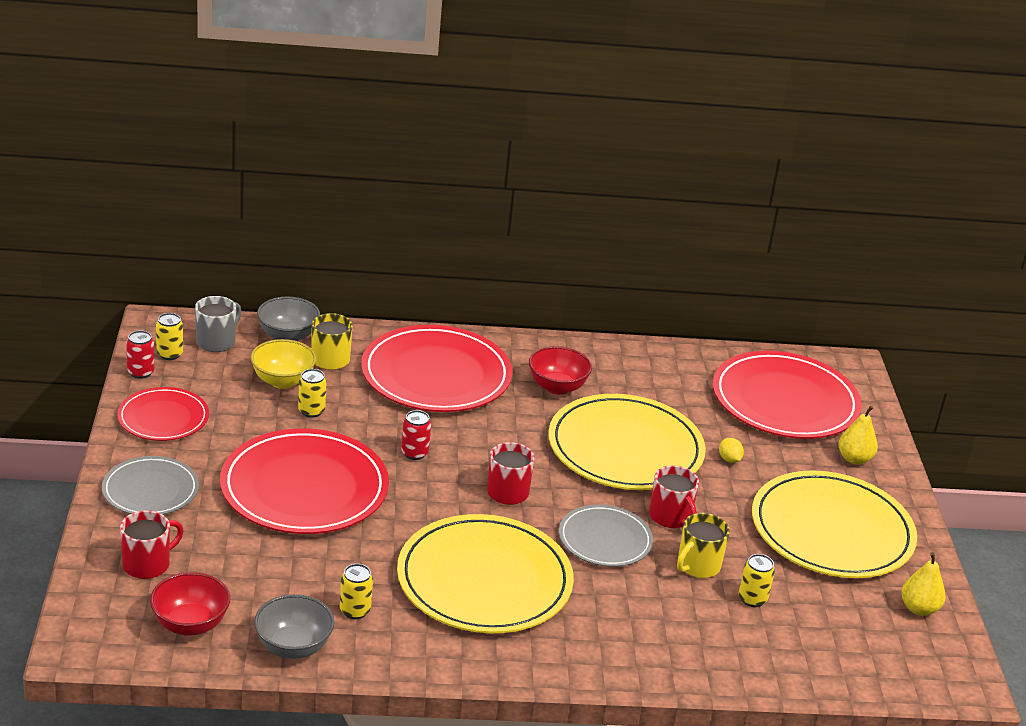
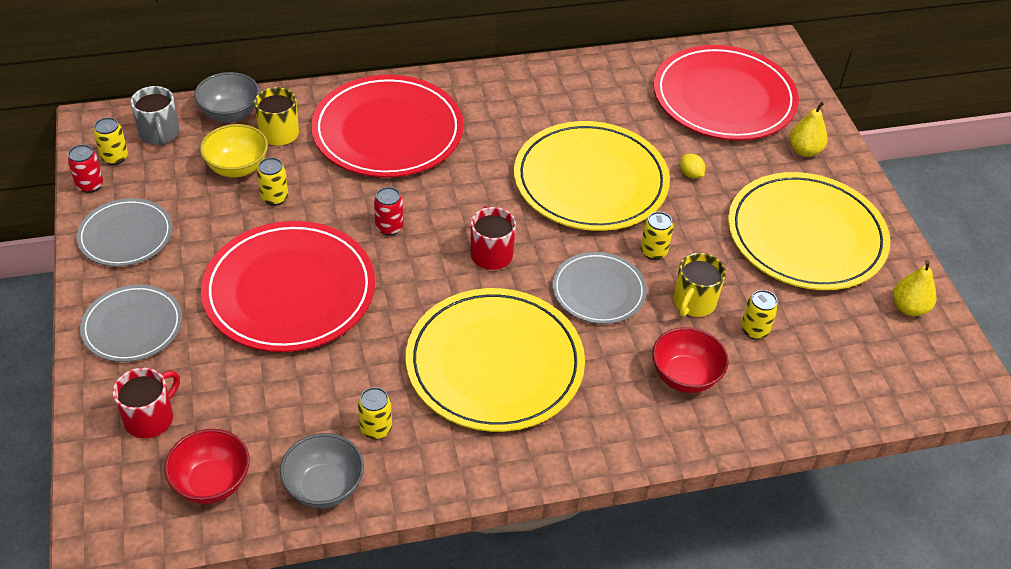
camera: 10 degrees left, 15 degrees up
red plate [117,387,209,441] -> grey plate [76,198,172,267]
grey mug [195,296,241,352] -> grey mug turned 135 degrees clockwise [131,86,179,145]
red bowl [529,346,592,395] -> red bowl moved to [652,327,729,393]
red mug [649,465,699,528] -> yellow can [641,212,673,260]

